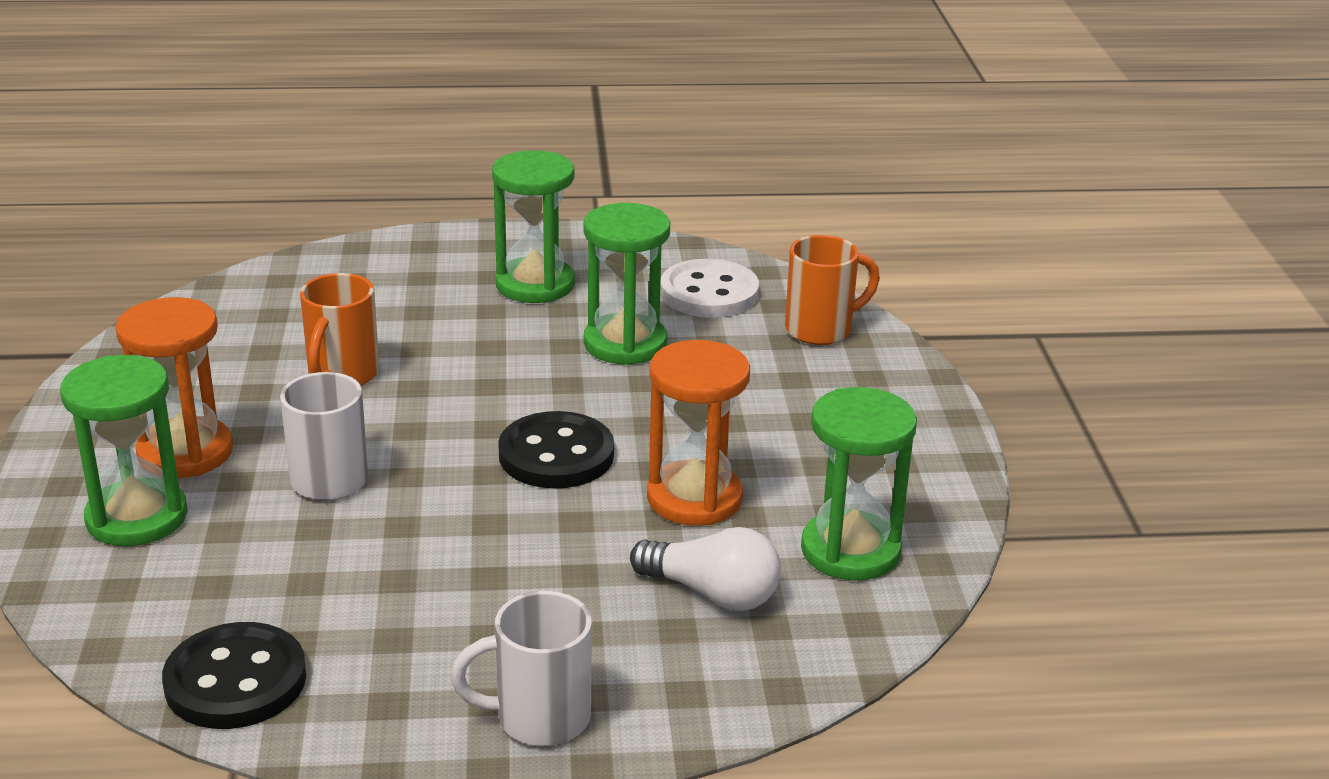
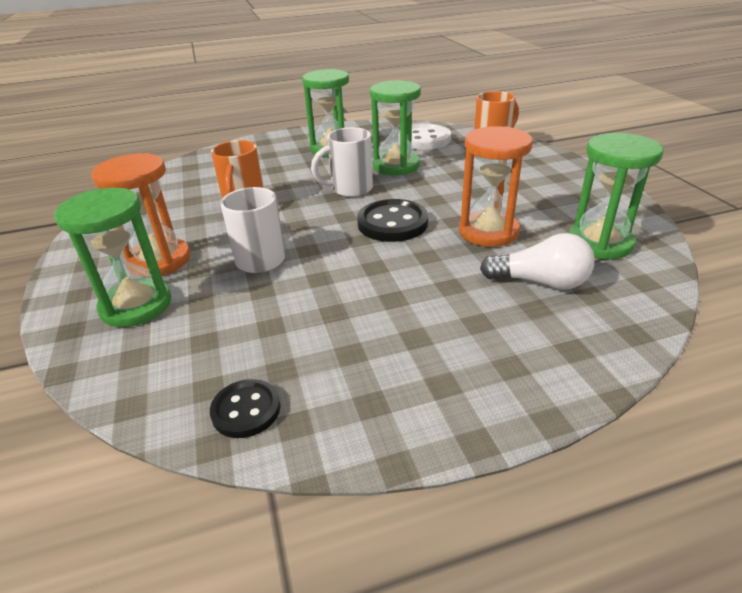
camera: 10 degrees left, 5 degrees up
black button [162,622,306,729] -> black button [210,379,281,438], size x0.62
white mug [451,591,592,746] -> white mug moved to [311,127,373,197]

